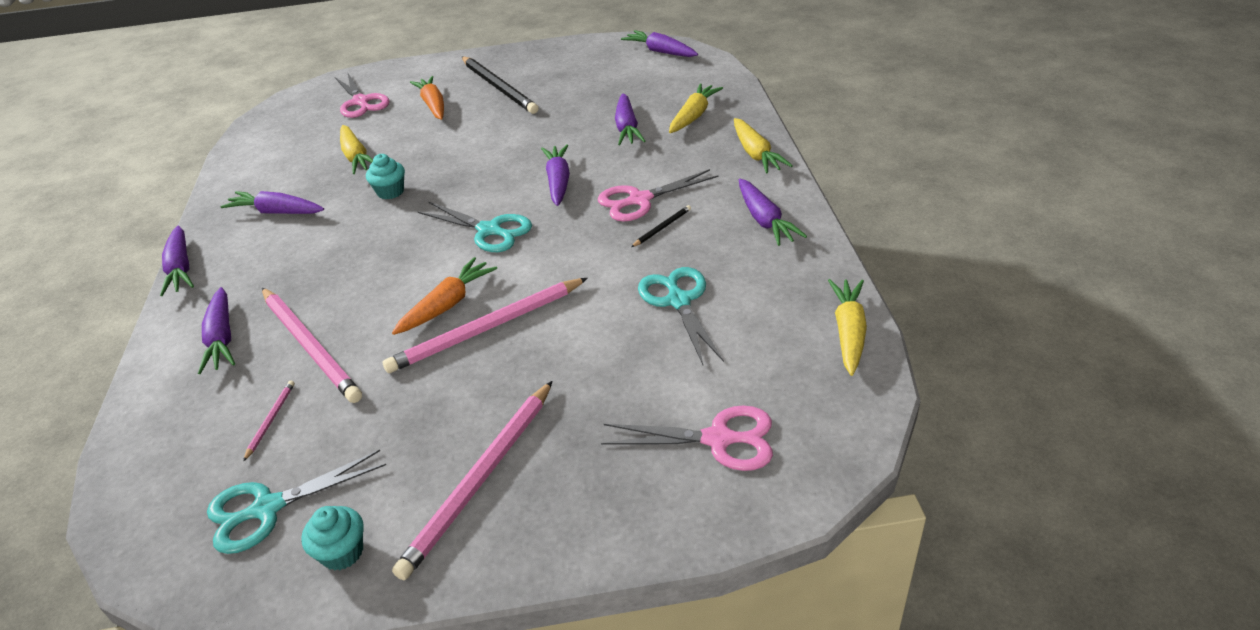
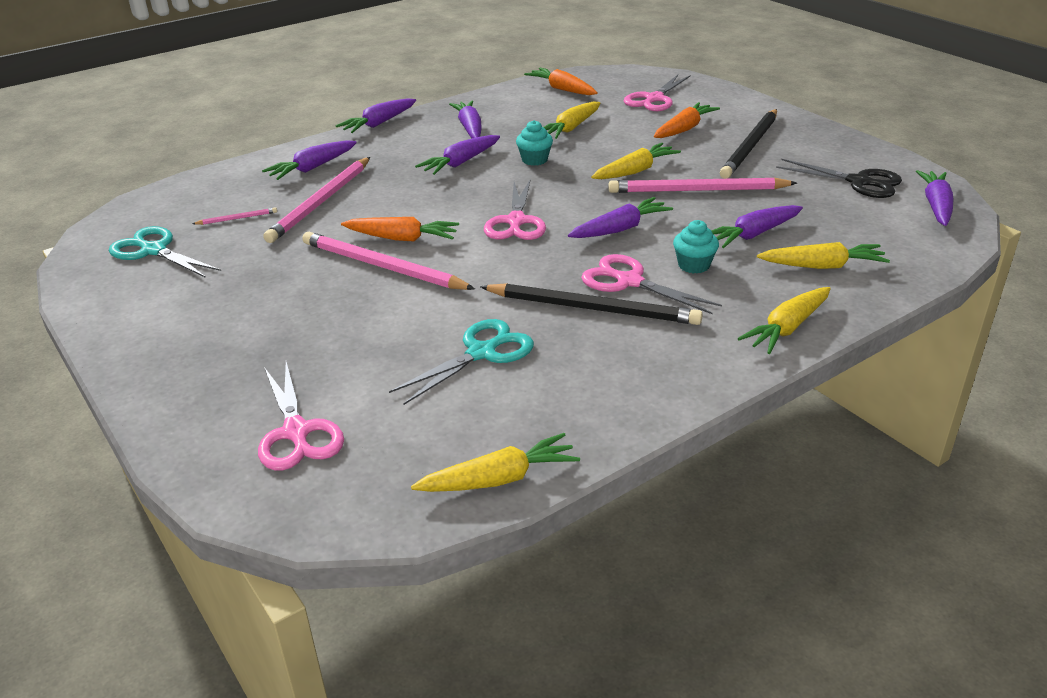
camera: 60 degrees right, 5 degrees down
turquoise cupcake [302,506,364,571] -> turquoise cupcake moved to [673,220,719,274]
pink pencil [392,381,552,580] -> pink pencil moved to [608,178,797,193]
turquoise scissors [418,201,532,252] -> pink scissors [484,179,546,240]
black pencil [631,205,691,247] -> black pencil [480,283,703,325], size x2.31
purple carrot [739,179,807,246] -> purple carrot moved to [415,135,500,175]
none -> orange carrot [524,68,598,95]
none -> yellow carrot [591,143,681,179]
none -> black scissors [776,159,902,198]

